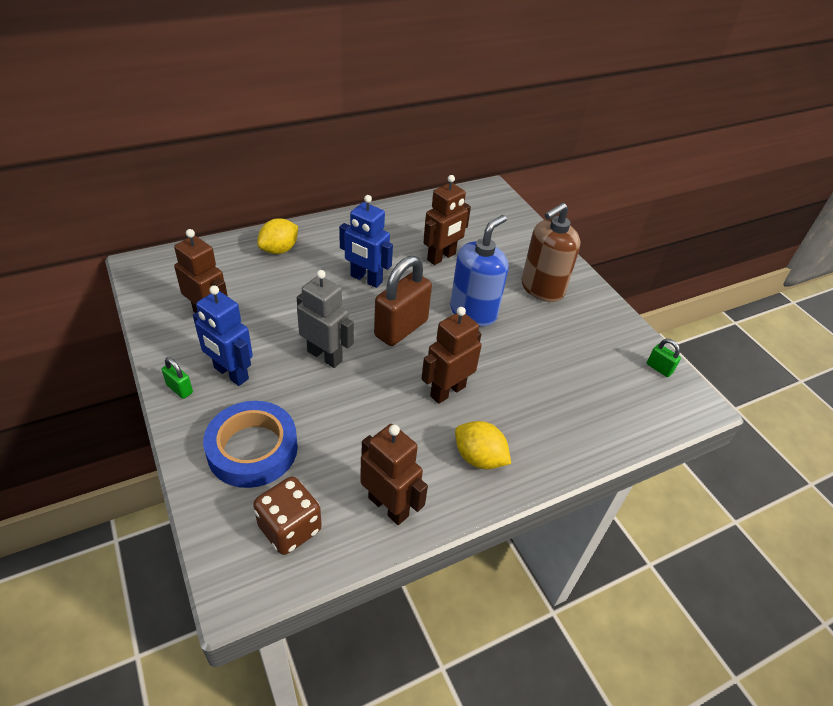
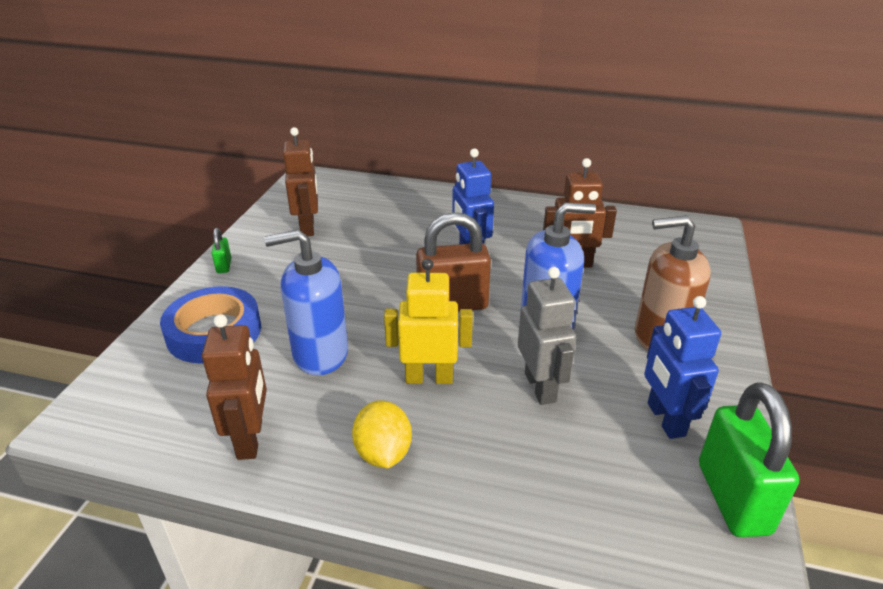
camera: 45 degrees right, 10 degrees down
blue robot [193,285,253,386] -> blue robot moved to [644,296,721,439]
brown dice [253,477,322,555] -> none
yellow lemon [257,218,298,254] -> none
grey robot [297,270,354,368] -> grey robot moved to [518,267,576,405]
brown robot [421,307,482,404] -> yellow robot [384,258,473,384]
green padlock [647,339,681,377] -> green padlock [699,382,799,537], size x2.26
none -> blue soap dispenser [264,229,348,375]

